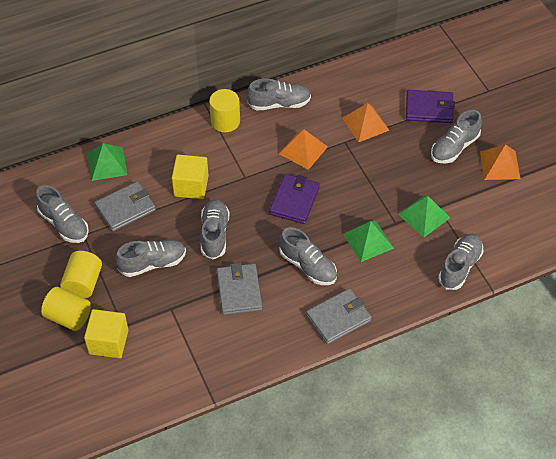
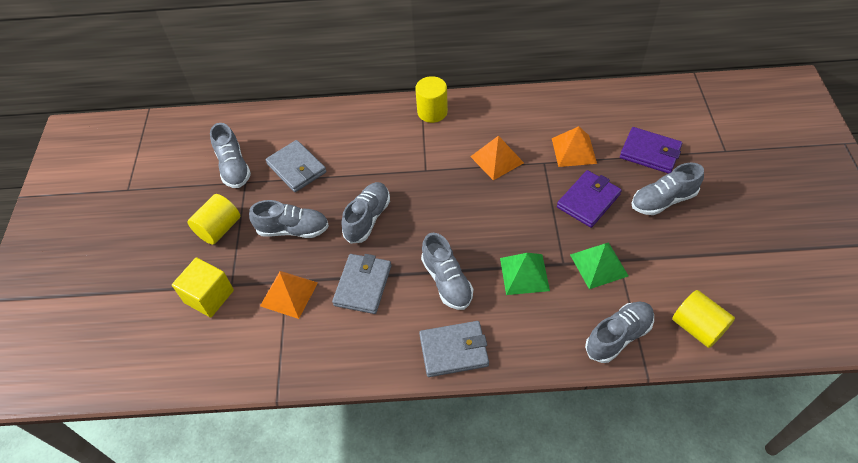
camera: 25 degrees right, 0 degrees up
yellow cylinder [41,287,91,331] -> yellow cylinder moved to [672,290,735,348]
green pyramid [87,143,127,181] -> none
grey wallet [95,181,156,231] -> grey wallet turned 60 degrees clockwise [265,140,326,192]
yellow cube [172,154,209,199] -> none
grey shoe [247,78,311,111] -> none
purple wallet [269,174,320,224] -> purple wallet moved to [557,170,622,228]
orange pyramid [480,144,521,180] -> orange pyramid moved to [260,271,318,319]

